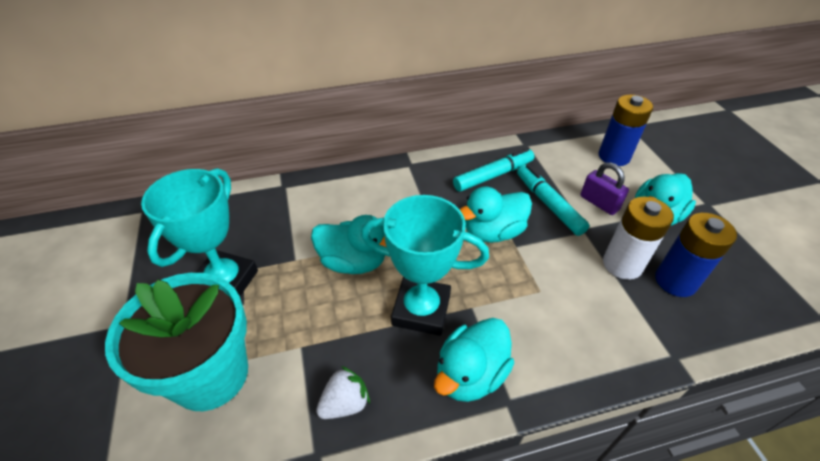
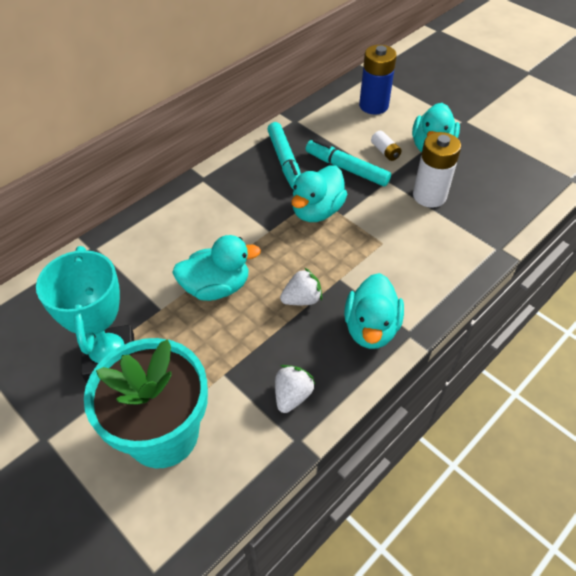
camera: 30 degrees left, 5 degrees up
turquoise trophy [361,195,489,336] -> white strawberry [280,267,322,305]
turquoise marker [453,148,534,192] -> turquoise marker turned 135 degrees clockwise [267,122,301,190]
purple padlock [580,162,629,215] -> white battery [371,131,402,161]
blue battery [655,213,737,297] -> none

